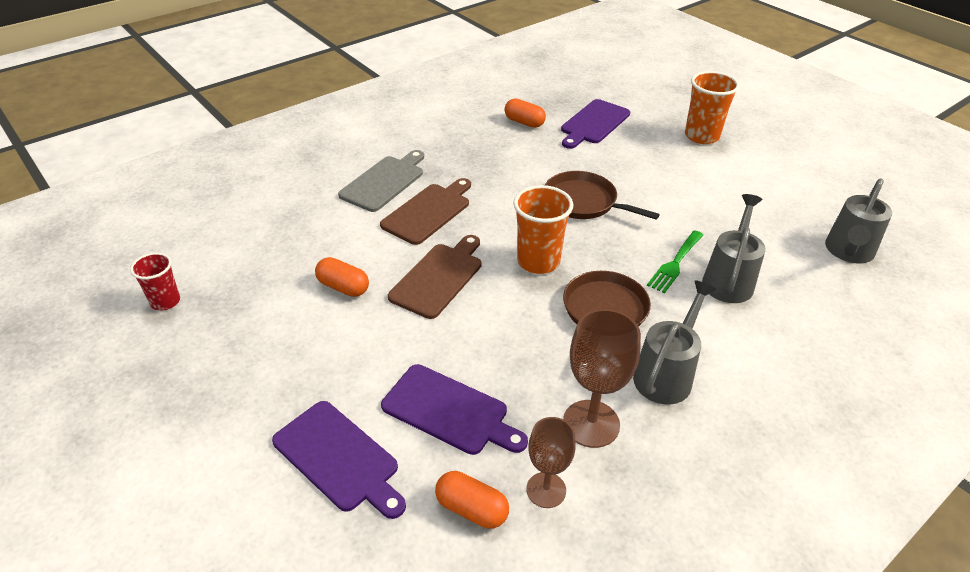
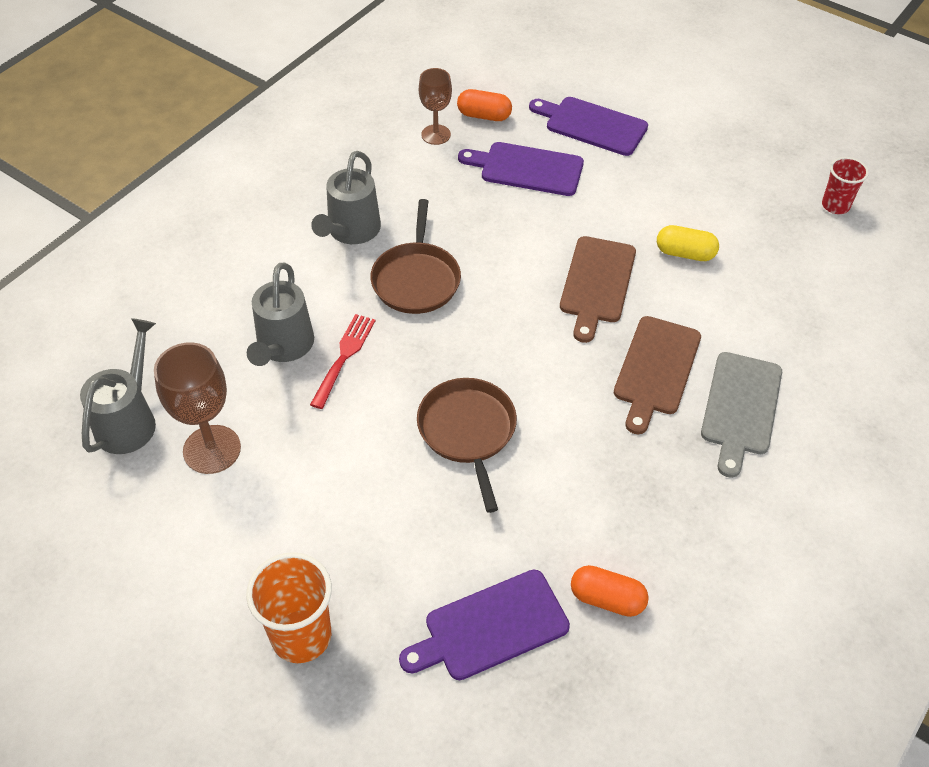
camera: 165 degrees right, 10 degrees up
orange capsule [315,257,369,297] -> yellow capsule [657,225,719,261]
orange cup [513,185,573,274] -> none
brown pan [545,171,660,220] -> brown pan turned 120 degrees counterclockwise [417,378,517,513]
purple cutting board [561,99,630,149] -> purple cutting board turned 135 degrees counterclockwise [399,570,570,680]
brown goblet [563,309,641,448] -> brown goblet moved to [154,342,241,474]
green fork [647,230,703,293] -> red fork [310,314,375,409]

